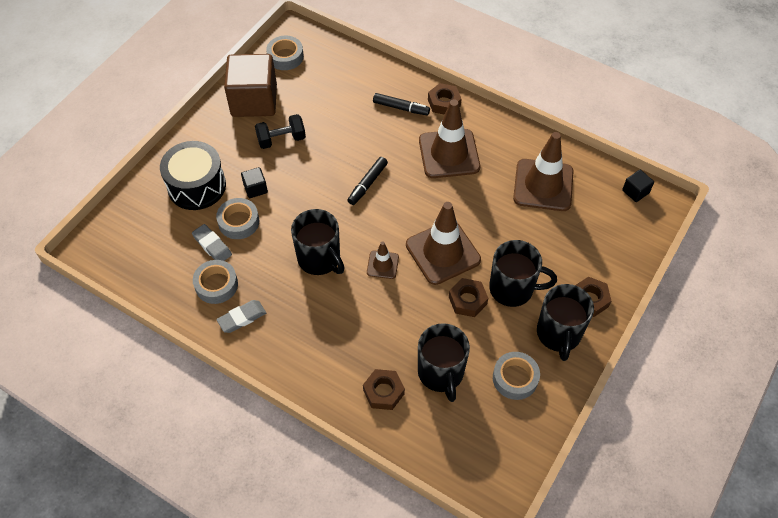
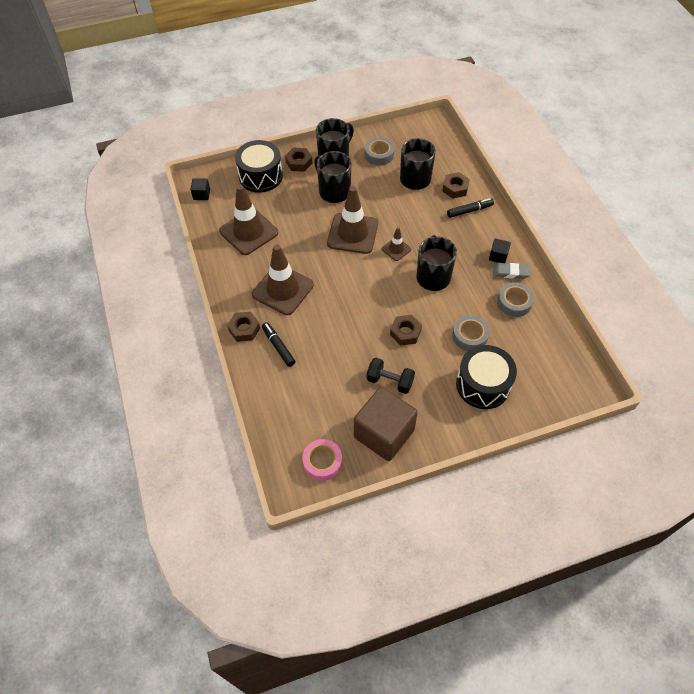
camera: 140 degrees left, 0 degrees up
grey eraser [192,224,232,261] -> none
black cube [241,167,268,198] -> black cube moved to [489,239,511,263]
grey tape [266,36,304,70] -> pink tape [302,439,342,481]
black marker [347,157,388,205] -> black marker moved to [447,198,494,218]
brown nut [449,278,488,317] -> brown nut moved to [390,315,422,346]
none -> black drum [235,140,283,193]

